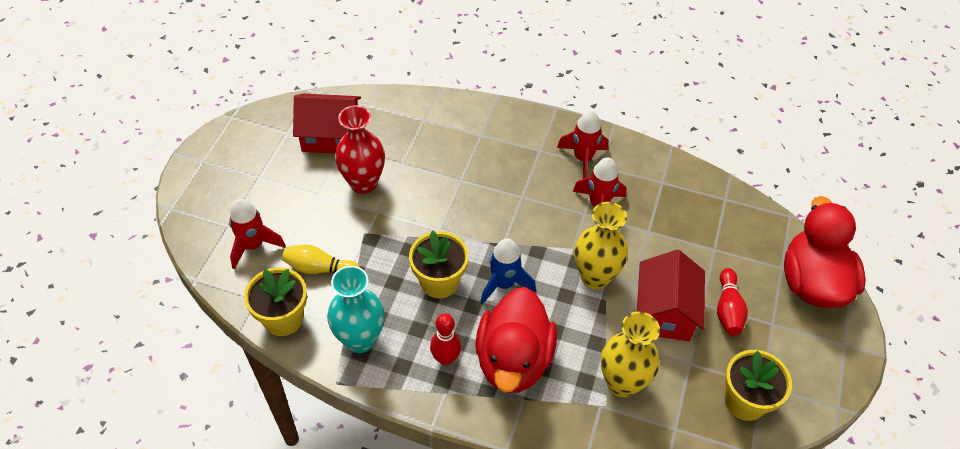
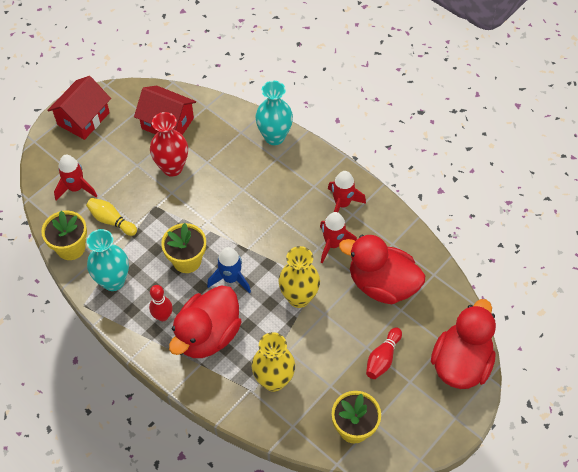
camera: 25 degrees right, 5 degrees up
red house [637,250,705,341] -> red house moved to [47,76,111,140]
none -> turquoise vase [255,81,293,145]
none -> red duck [339,235,425,304]

